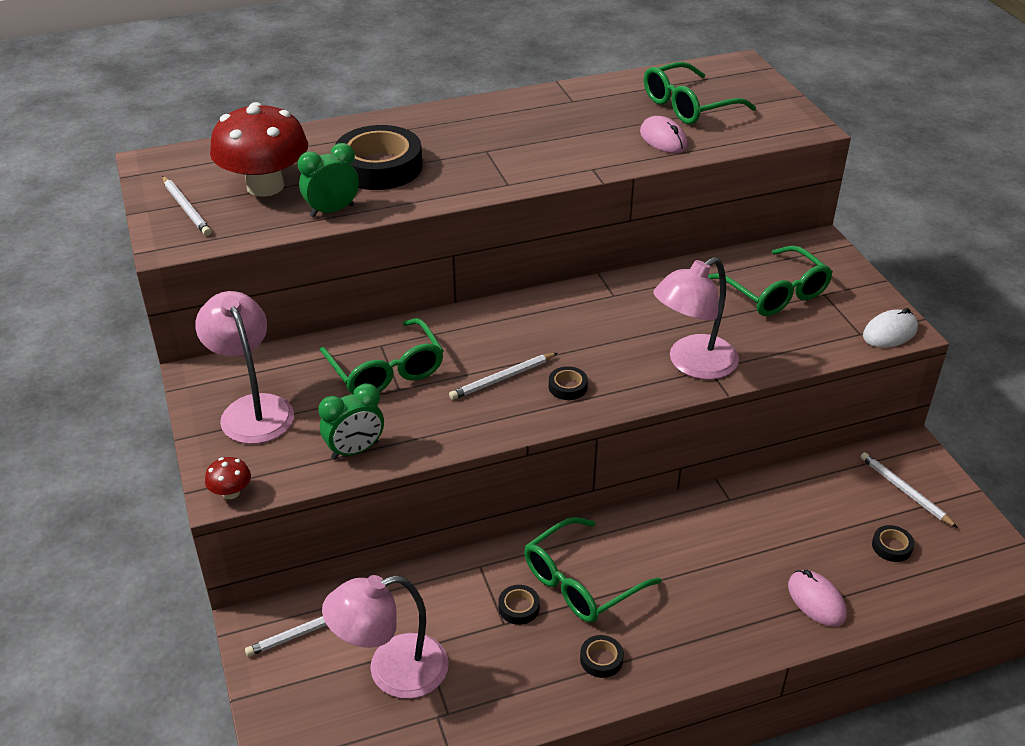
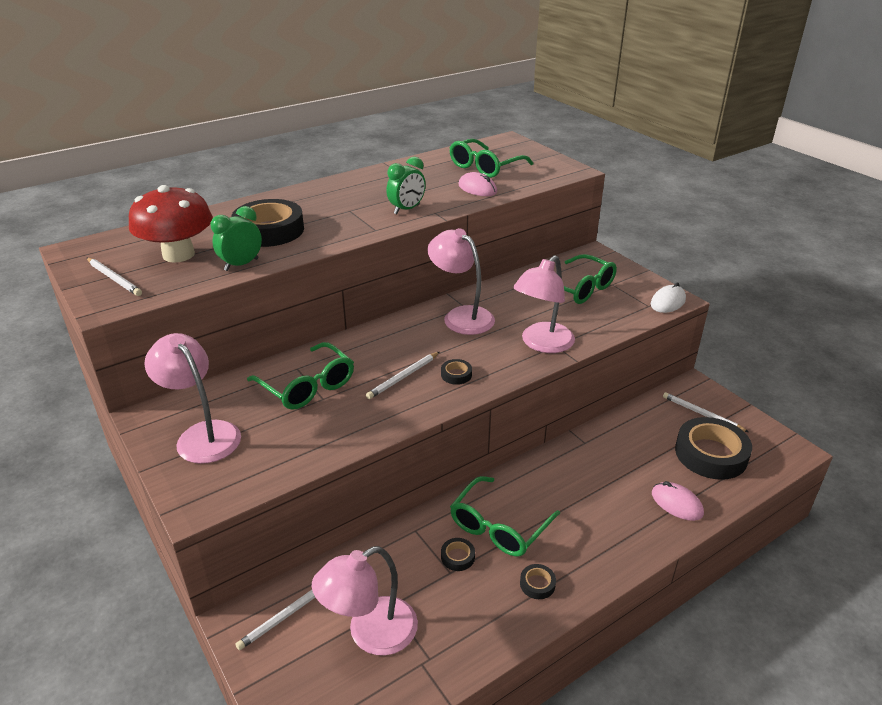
camera: 15 degrees left, 5 degrees down
red mushroom [205,457,251,499] -> none
green clock [318,384,384,460] -> green clock moved to [386,157,426,214]
black tape [872,525,914,562] -> black tape [675,417,752,480], size x2.38
none -> pink lamp [427,228,495,335]

